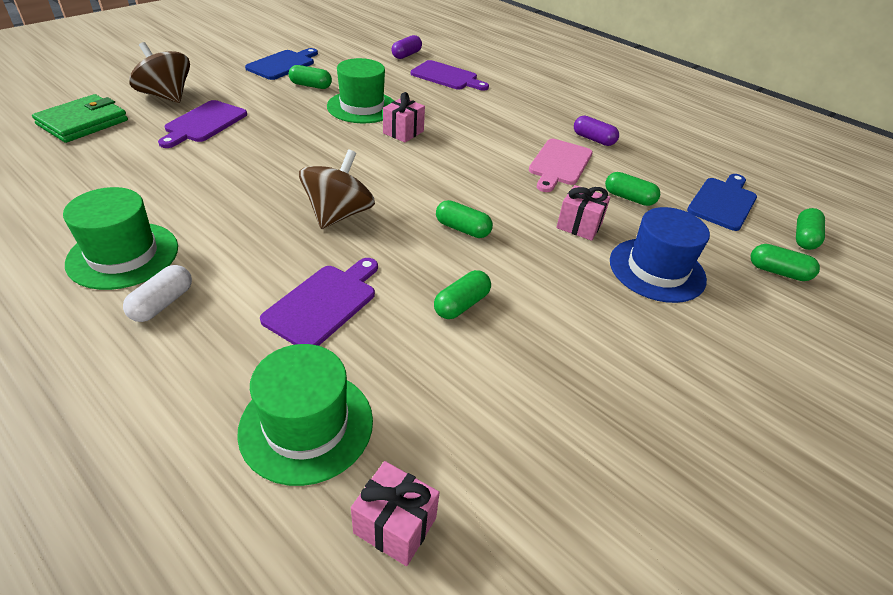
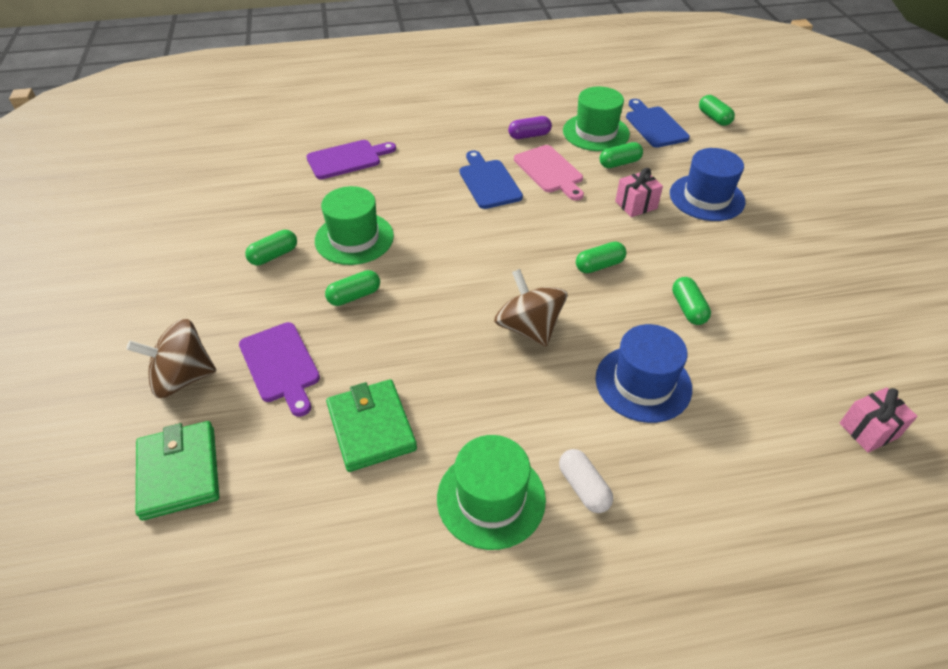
camera: 50 degrees left, 5 degrees up
green hat [237,344,373,486] -> green hat moved to [563,87,630,151]
blue cutting board [245,48,318,80] -> blue cutting board moved to [460,150,523,209]
purple cutting board [260,258,378,346] -> blue hat [596,324,692,423]
pink gift [383,92,425,143] -> none
purple capsule [391,35,422,59] -> none
green capsule [751,244,820,281] -> green capsule moved to [325,270,380,306]
none -> green wallet [326,379,417,472]

